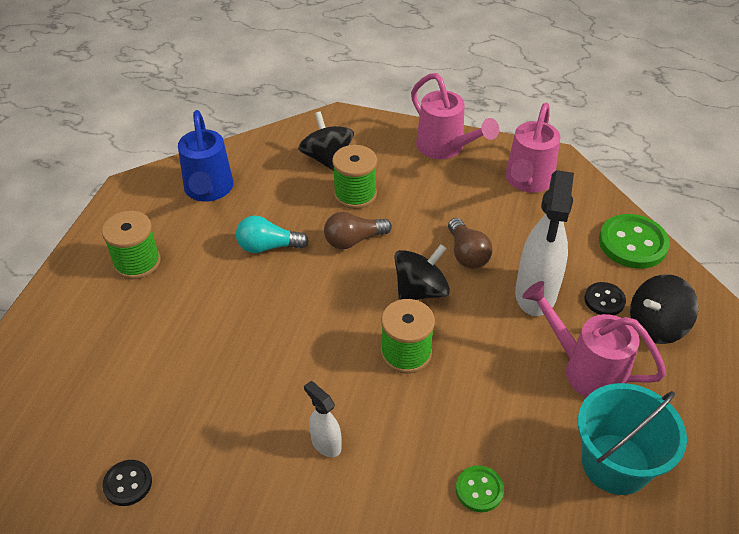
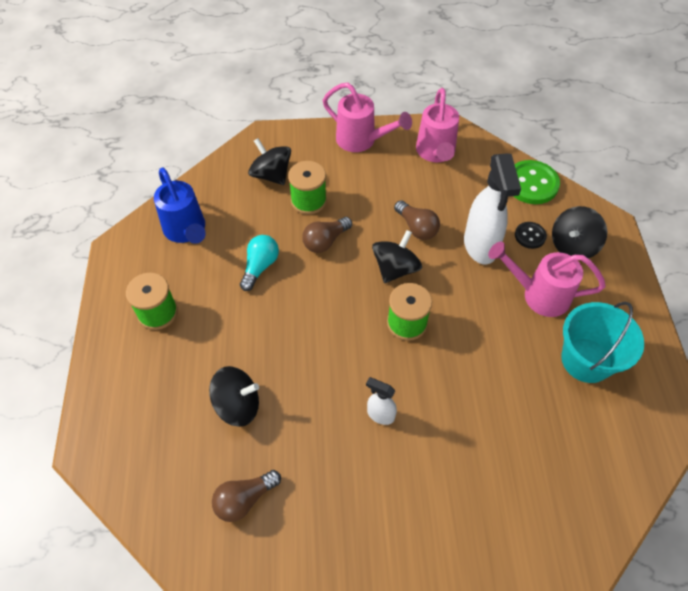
camera: 20 degrees left, 10 degrees up
black button [102,460,152,506] -> brown light bulb [212,470,281,522]
turquoise light bulb [236,216,309,253] -> turquoise light bulb turned 135 degrees clockwise [240,235,279,291]
green button [456,465,504,512] -> none
none -> black spinning top [209,366,259,427]

